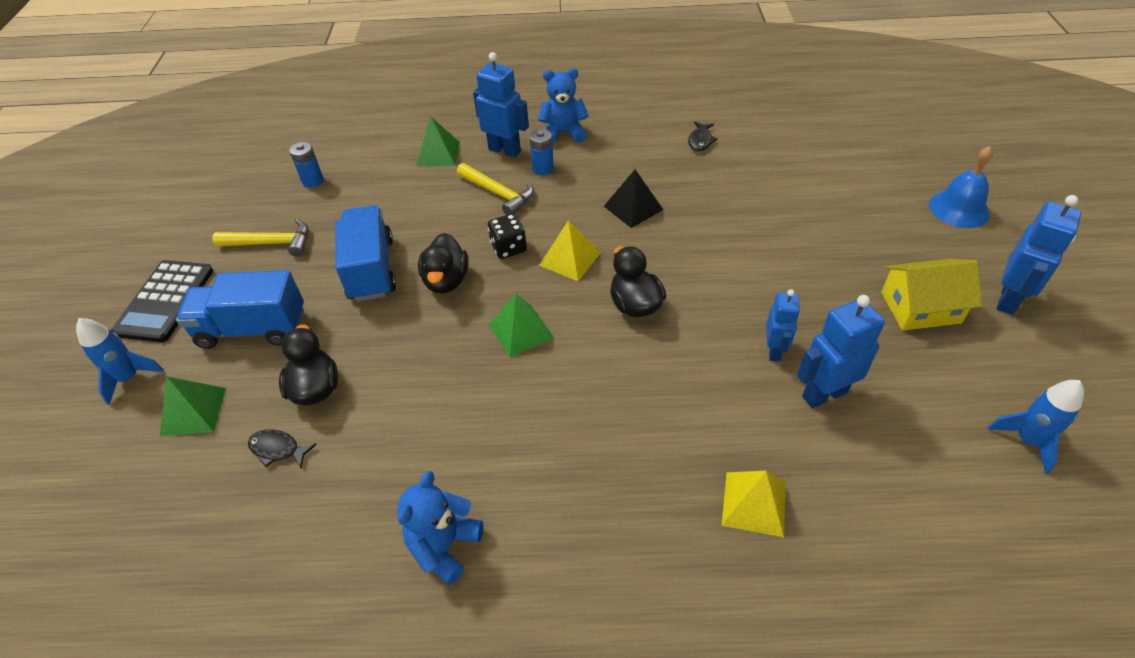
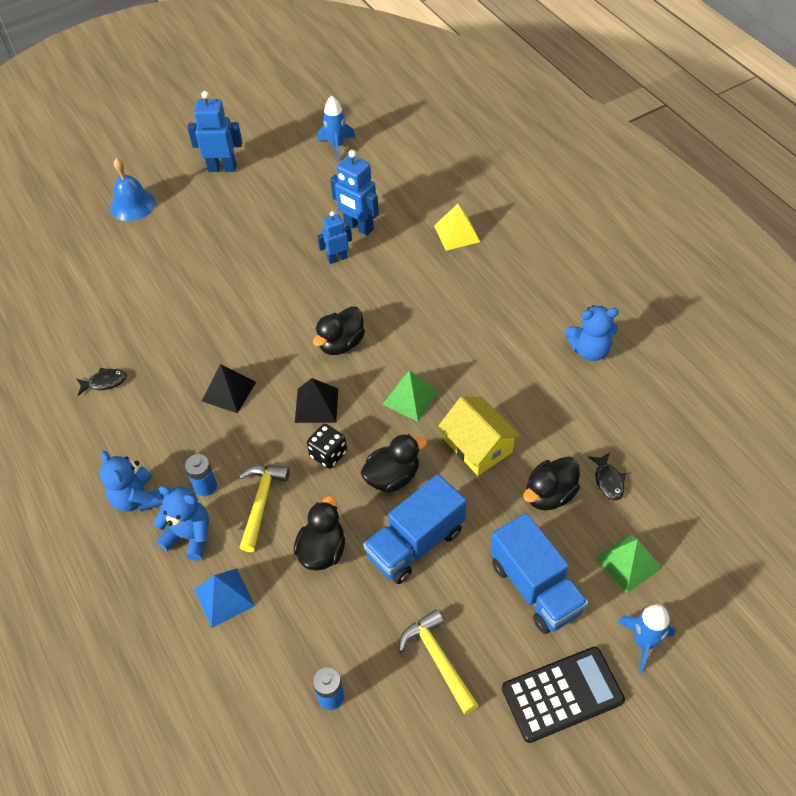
camera: 120 degrees left, 5 degrees up
green pyramid [416,116,460,166] -> blue pyramid [194,568,255,628]
blue robot [473,52,529,158] -> blue teddy bear [153,486,209,561]
yellow pyramid [539,221,600,281] -> black pyramid [295,378,338,423]
yellow house [881,259,982,331] -> yellow house moved to [438,396,521,476]
none -> black duck [294,496,345,570]

